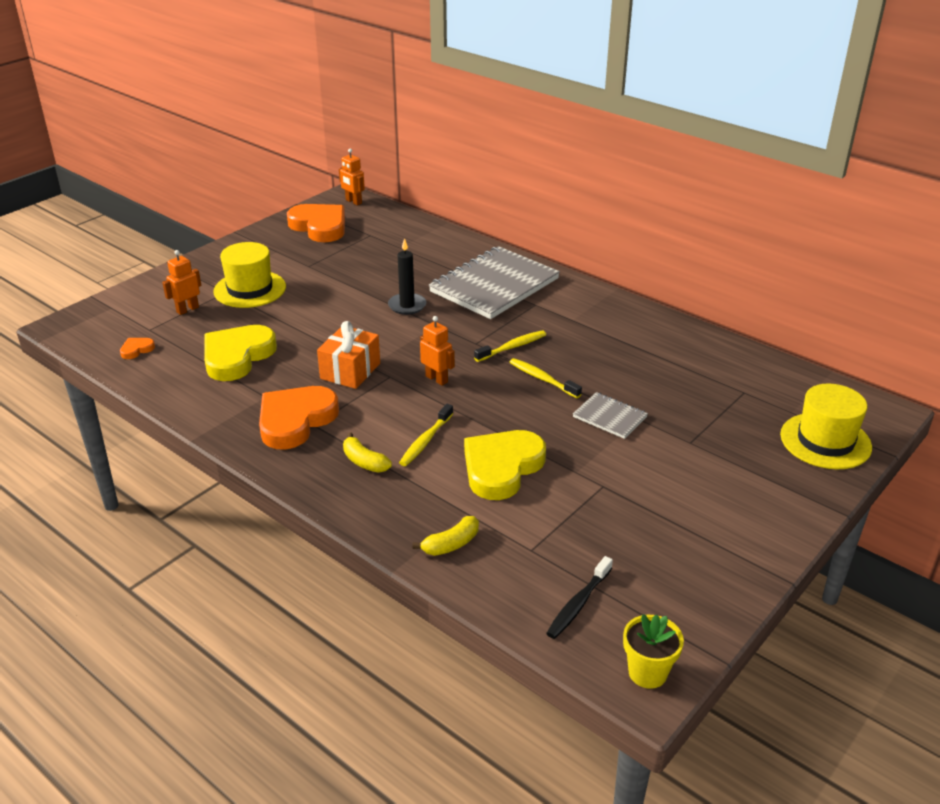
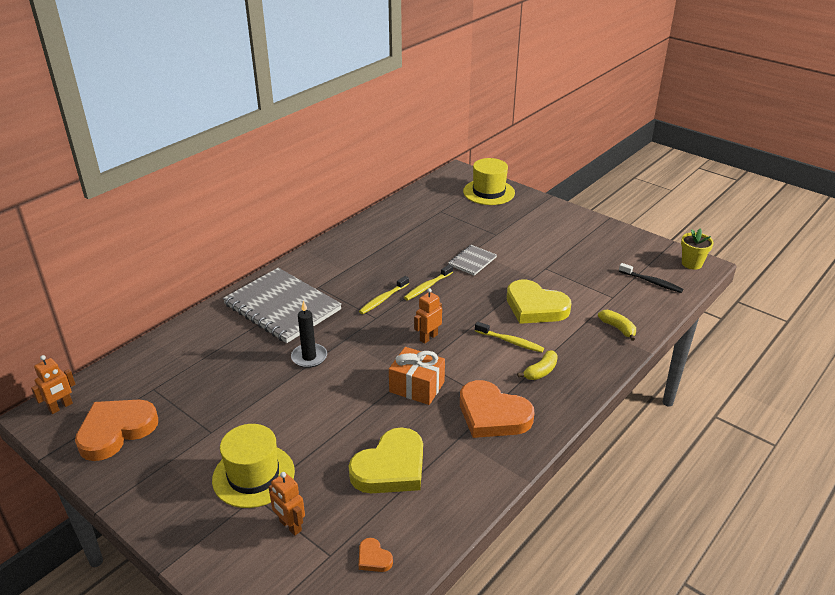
camera: 90 degrees left, 0 degrees up
yellow heart [204,325,277,381] -> yellow heart turned 75 degrees counterclockwise [349,427,423,493]
yellow toothbrush [474,330,546,362] -> yellow toothbrush turned 105 degrees counterclockwise [359,276,409,314]

